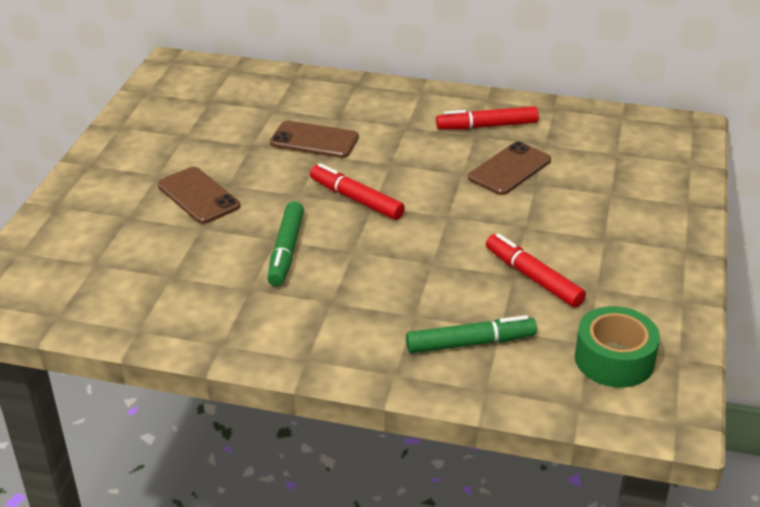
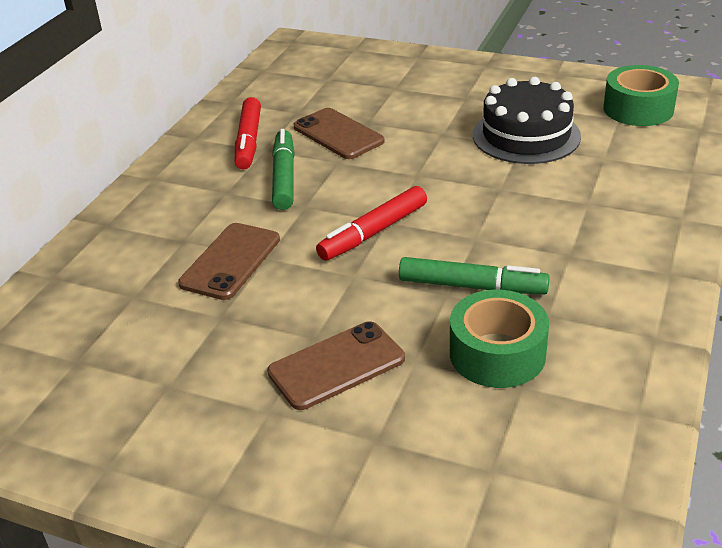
camera: 80 degrees left, 0 degrees up
green marker [406,315,537,353] -> green marker moved to [272,129,295,210]
red marker [486,233,586,308] -> black cake [473,77,581,164]
none -> green tape [450,290,549,388]

